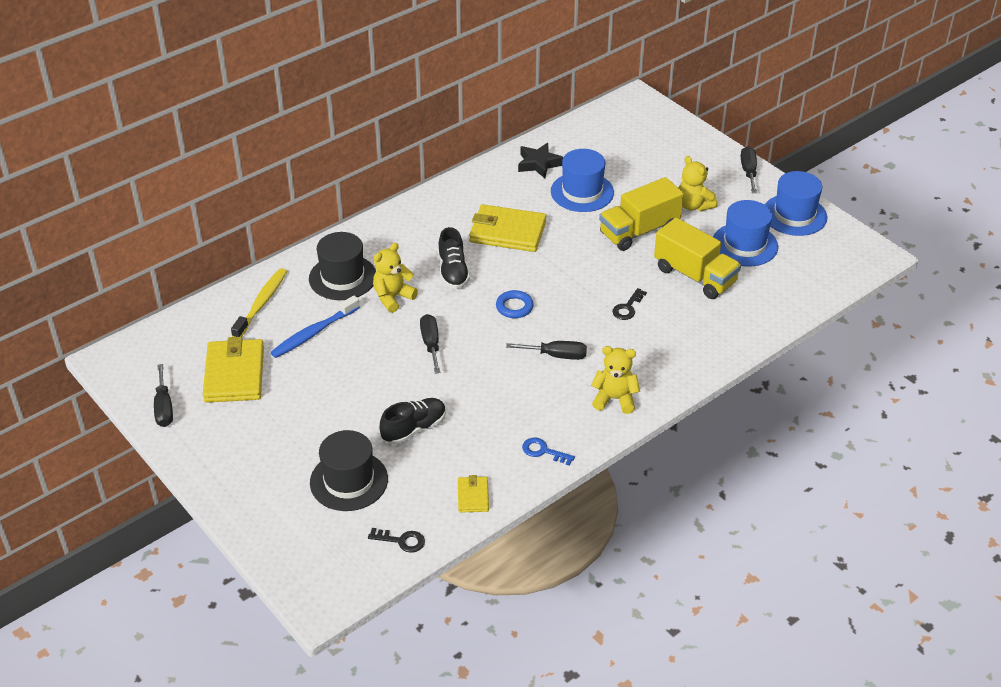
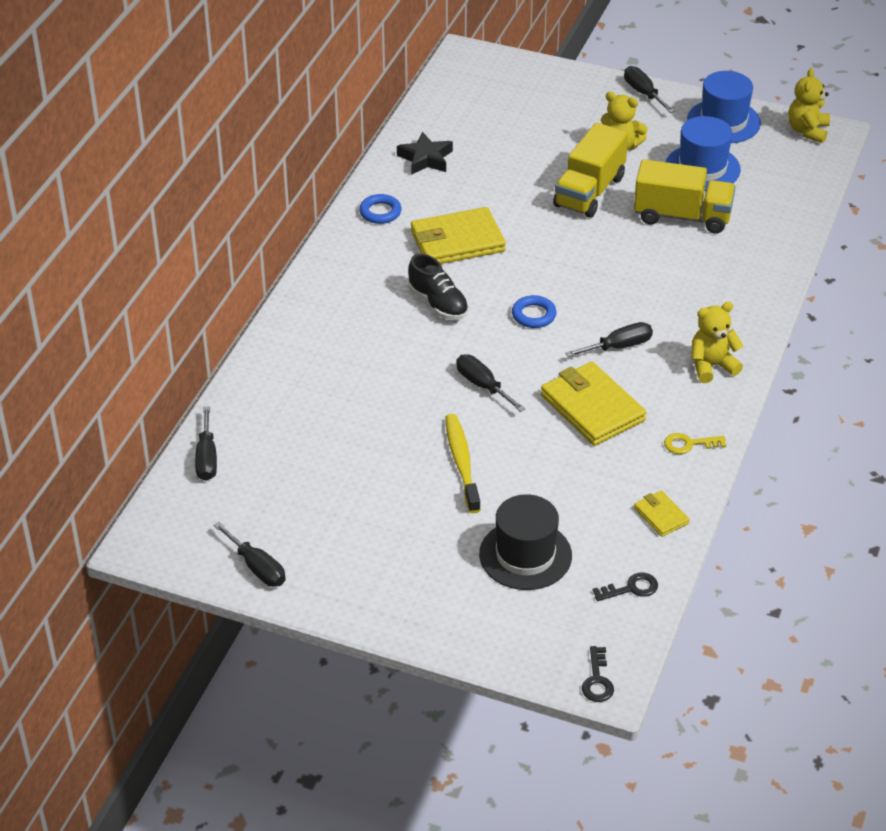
camera: 30 degrees left, 0 degrees up
yellow wallet [203,337,264,403] -> yellow wallet moved to [541,362,646,446]
yellow toothbrush [231,268,287,337] -> yellow toothbrush moved to [445,414,481,513]
blue toothbrush [270,295,360,358] -> none
black hat [309,232,376,300] -> none
yellow teddy bear [373,243,418,313] -> yellow teddy bear moved to [788,68,830,143]
black shoe [380,398,446,445] -> none
blue key [522,438,575,466] -> yellow key [664,433,726,454]
blue hat [551,149,614,212] -> none
black key [612,288,647,320] -> black key moved to [582,646,614,702]
none -> black screwdriver [195,406,217,481]
none -> blue ring [359,194,402,224]

